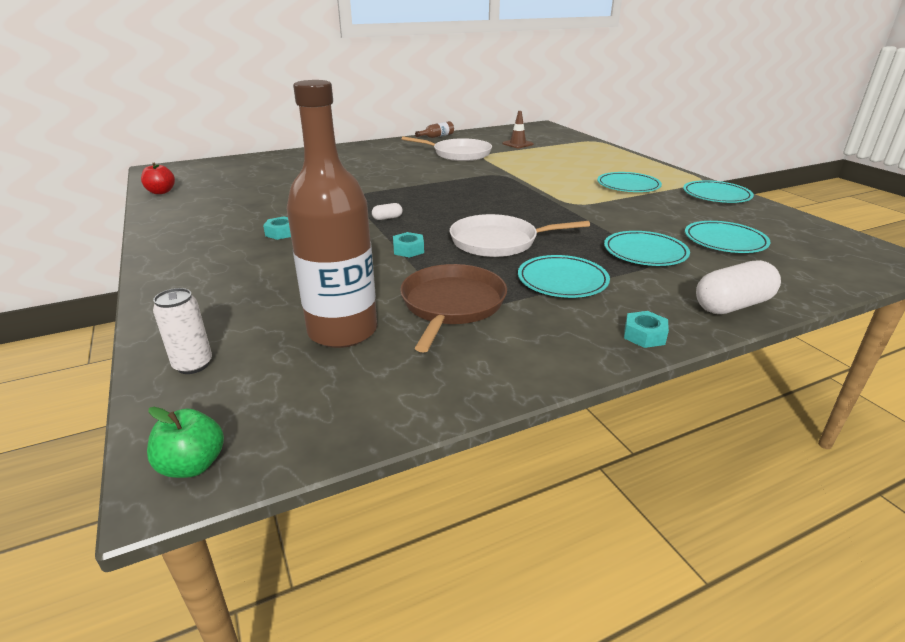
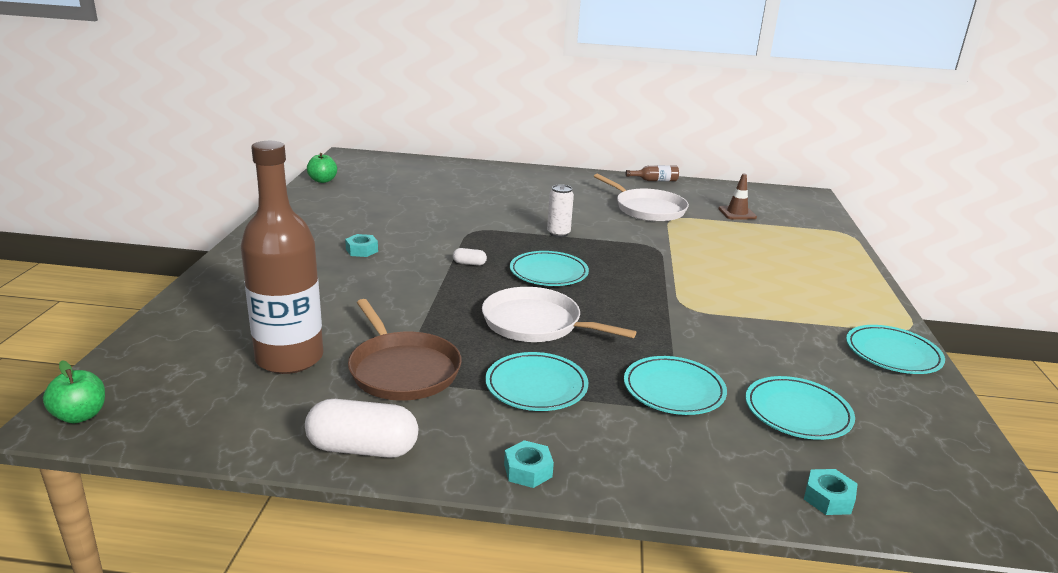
camera: 30 degrees right, 5 degrees down
red apple [141,163,175,194] -> green apple [307,153,337,183]
white can [153,288,212,374] -> white can moved to [547,184,574,237]
turquoise nut [393,232,424,257] -> turquoise nut moved to [804,469,858,515]
brown pan [400,264,507,353] -> brown pan turned 105 degrees clockwise [348,299,462,401]
turquoise plate [597,172,662,192] -> turquoise plate moved to [510,251,589,286]
white capsule [696,260,781,314] -> white capsule moved to [305,399,418,458]

